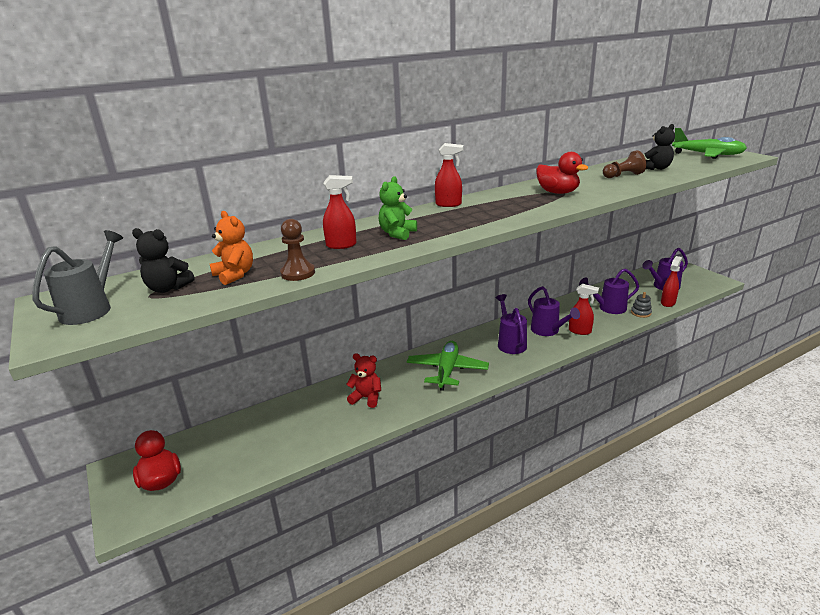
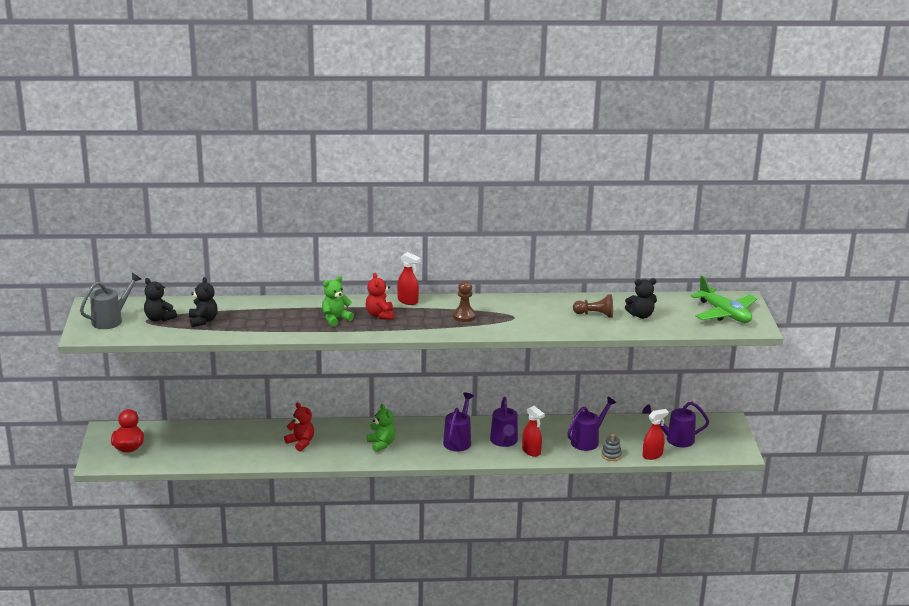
camera: 25 degrees right, 0 degrees up
orange teddy bear [210,211,253,285] -> black teddy bear [189,277,218,327]
brown pawn [280,219,315,281] -> brown pawn moved to [453,281,476,322]
red spray bottle [323,175,357,249] -> none
green plane [407,341,489,391] -> green teddy bear [367,404,395,452]
red duck [536,152,589,194] -> none
purple watering can [579,269,639,314] -> purple watering can turned 120 degrees clockwise [567,396,617,451]
none -> red teddy bear [366,273,394,320]

